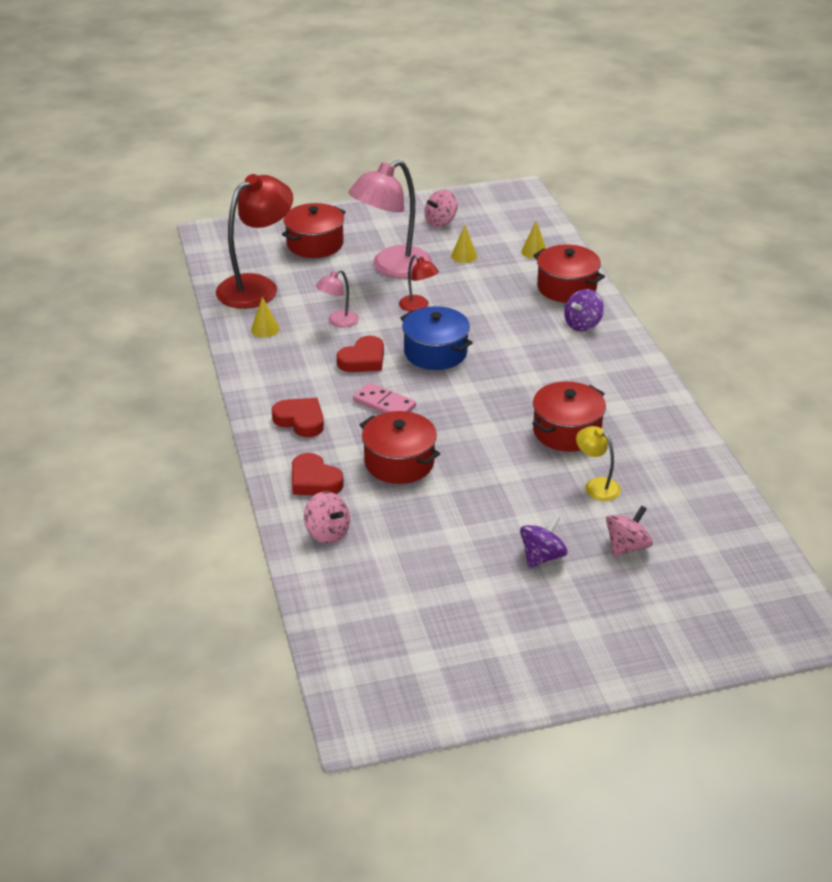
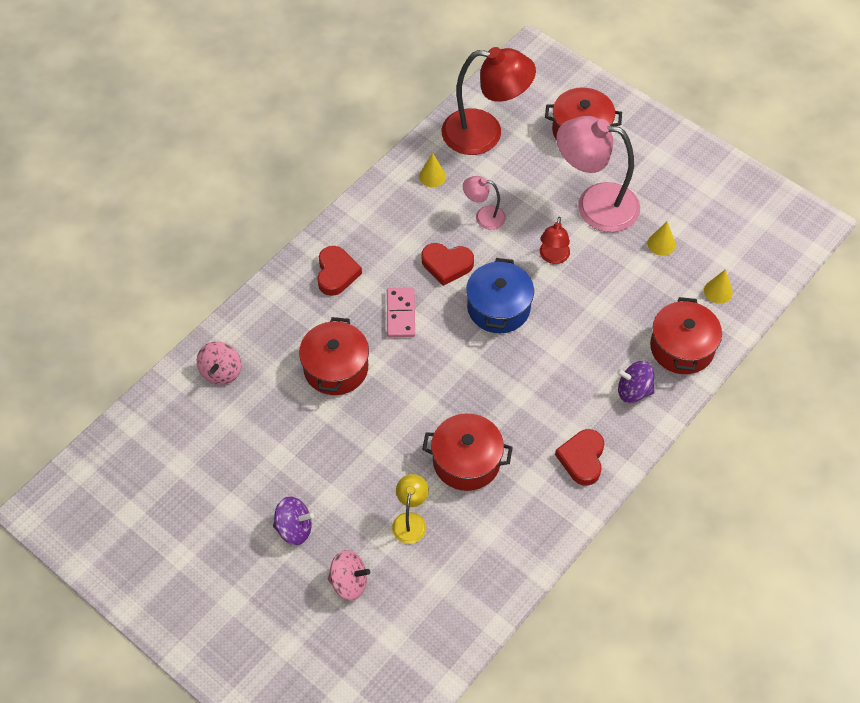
camera: 55 degrees right, 20 degrees up
red heart [292,453,344,495] -> red heart moved to [555,429,604,486]
pink spinning top [424,190,457,227] -> none

